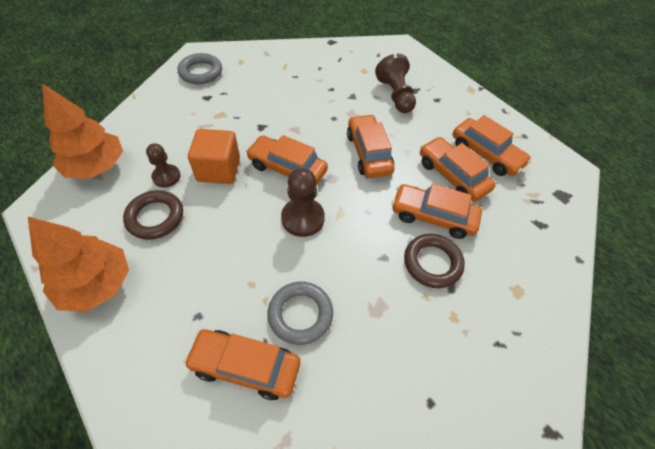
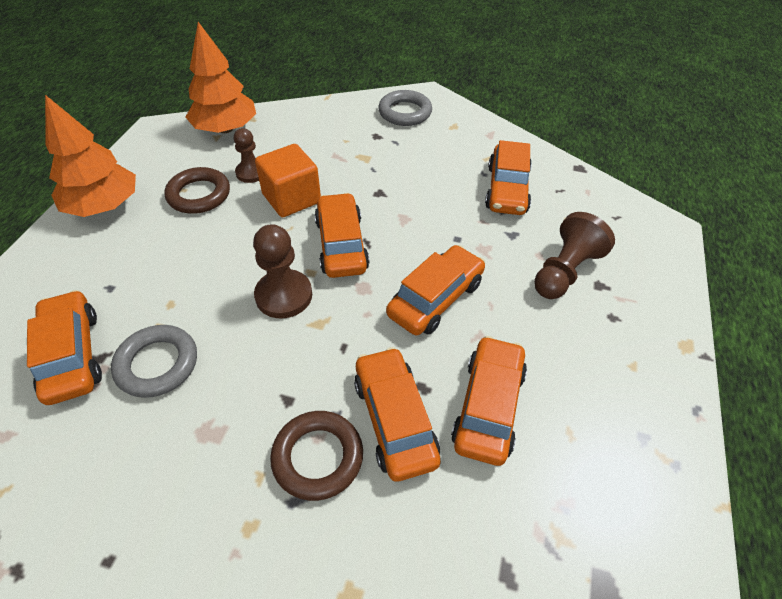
camera: 55 degrees right, 5 degrees down
orange car [453,115,532,176] -> orange car moved to [485,140,532,215]

